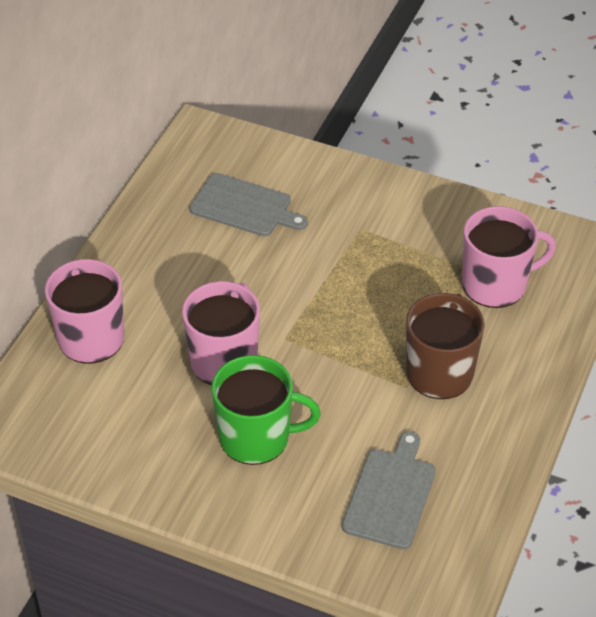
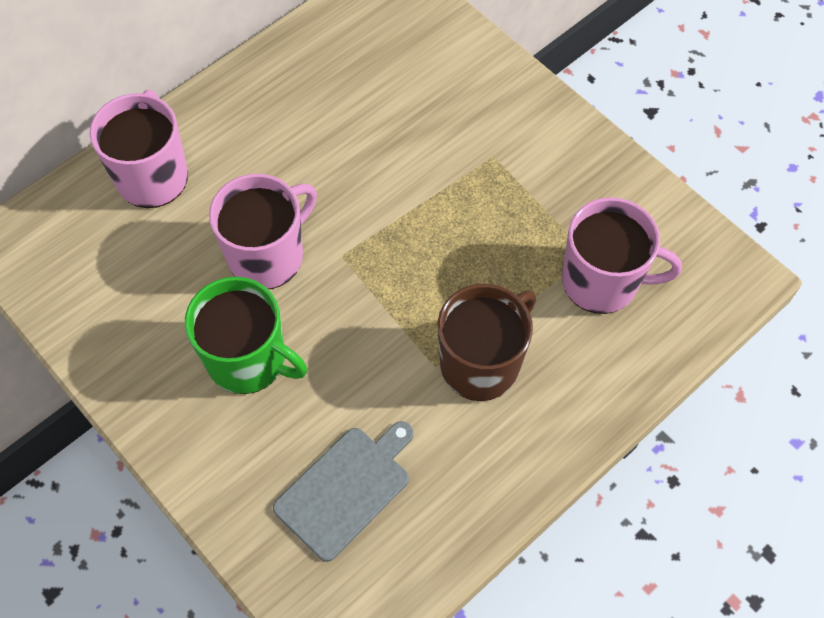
camera: 25 degrees right, 15 degrees up
grey cutting board [190,173,308,236] -> none

